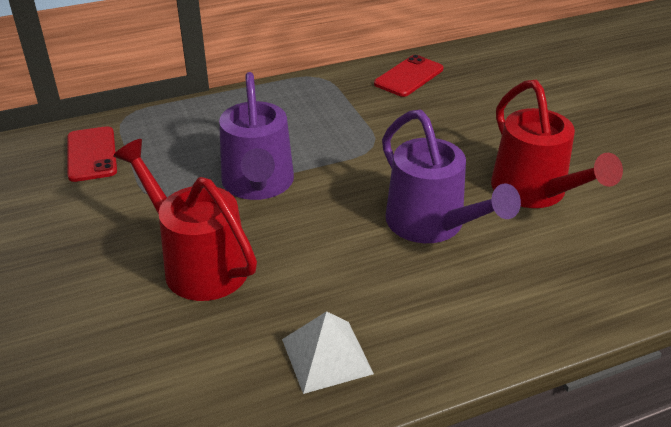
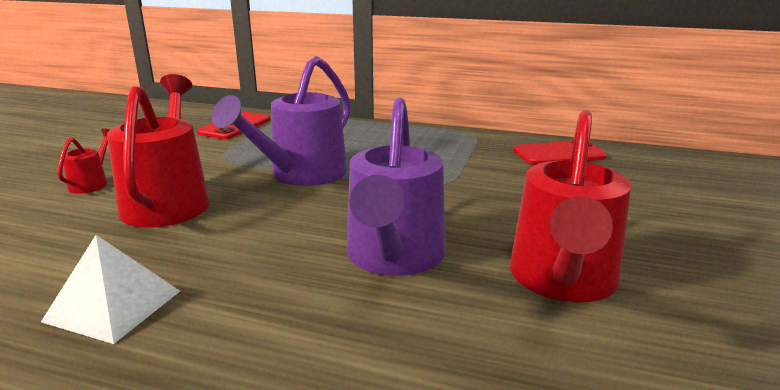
camera: 40 degrees right, 15 degrees down
none -> red watering can [57,128,110,194]

